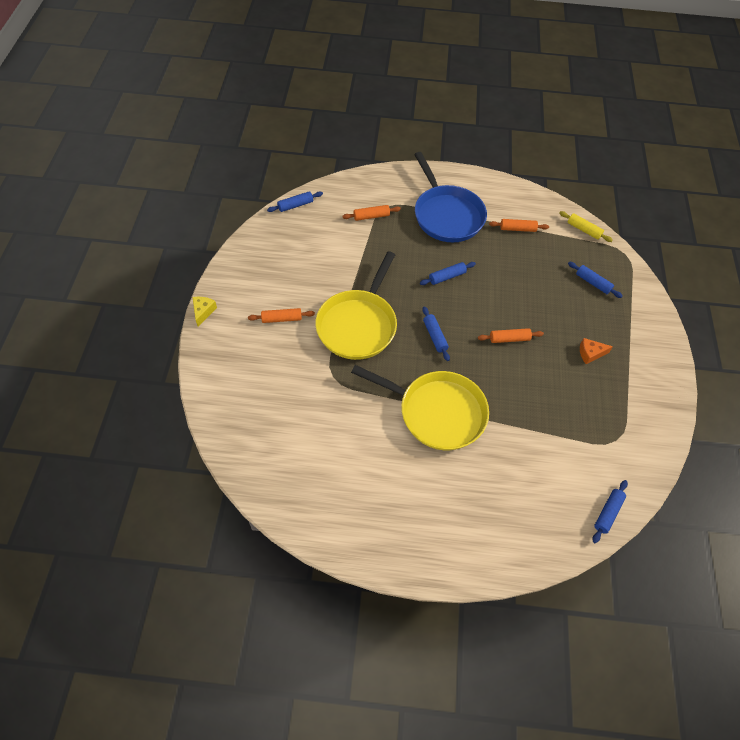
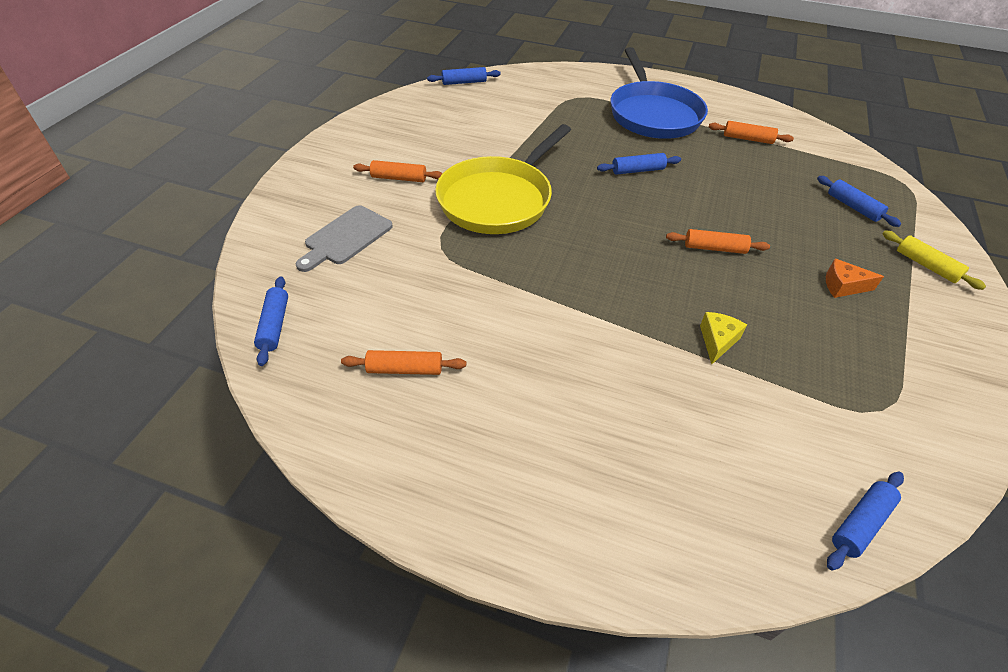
camera: 15 degrees right, 10 degrees down
yellow cheese [193,297,217,327] -> yellow cheese moved to [700,312,747,364]
orange rolling pin [342,205,401,221] -> orange rolling pin moved to [341,350,466,375]
yellow pan [351,365,489,450] -> none
blue rolling pin [422,307,450,361] -> blue rolling pin moved to [254,276,288,366]
yellow rolling pin [559,211,613,242] -> yellow rolling pin moved to [882,230,986,290]
none -> grey cutting board [295,205,393,272]

